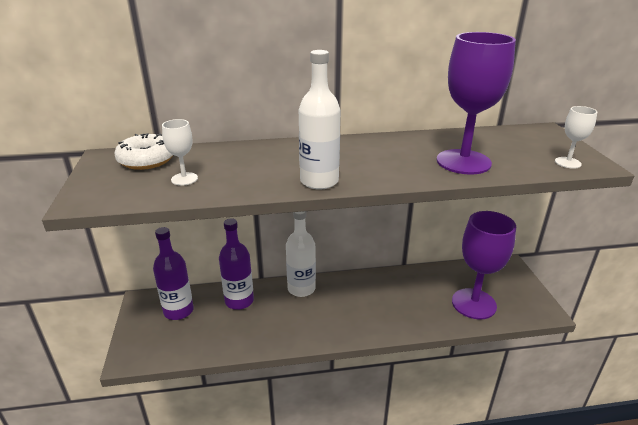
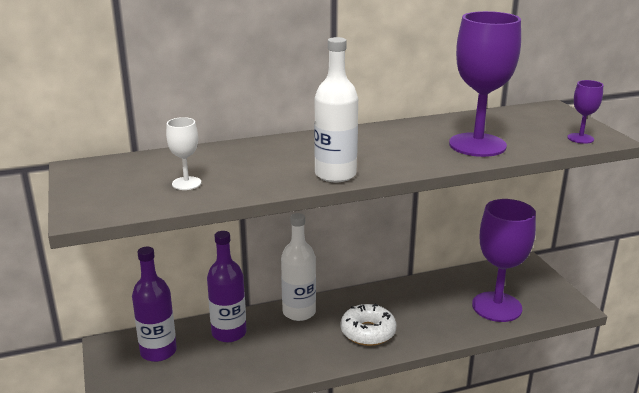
camera: 10 degrees left, 5 degrees down
white donut [114,133,173,170] -> white donut moved to [341,304,396,346]
white goblet [555,106,597,169] -> purple goblet [567,80,603,144]

